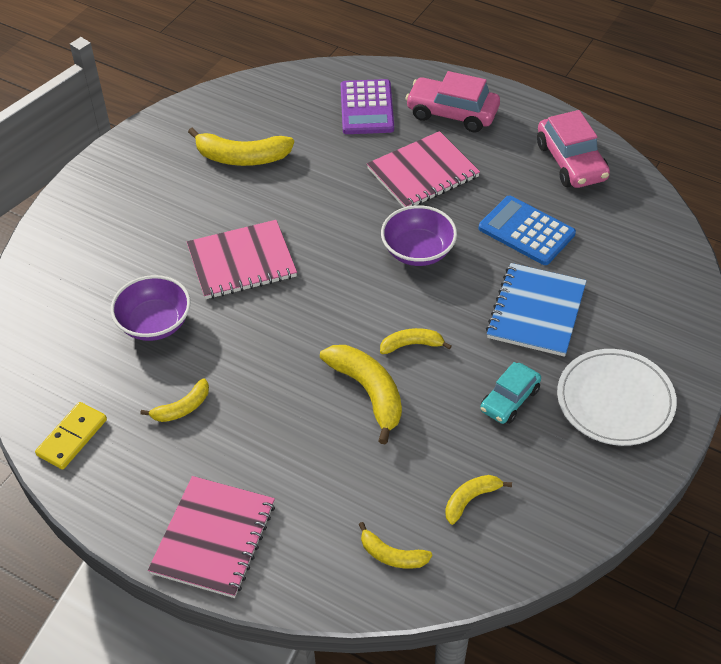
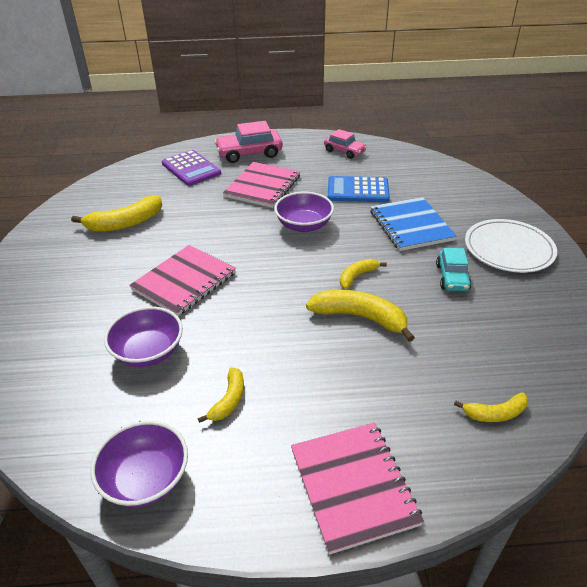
camera: 35 degrees left, 10 degrees down
yellow domino [35,402,107,470] -> purple bowl [90,421,188,507]
yellow banana [445,475,512,525] -> none
pink car [537,110,610,188] -> pink car [324,129,367,159], size x0.65

